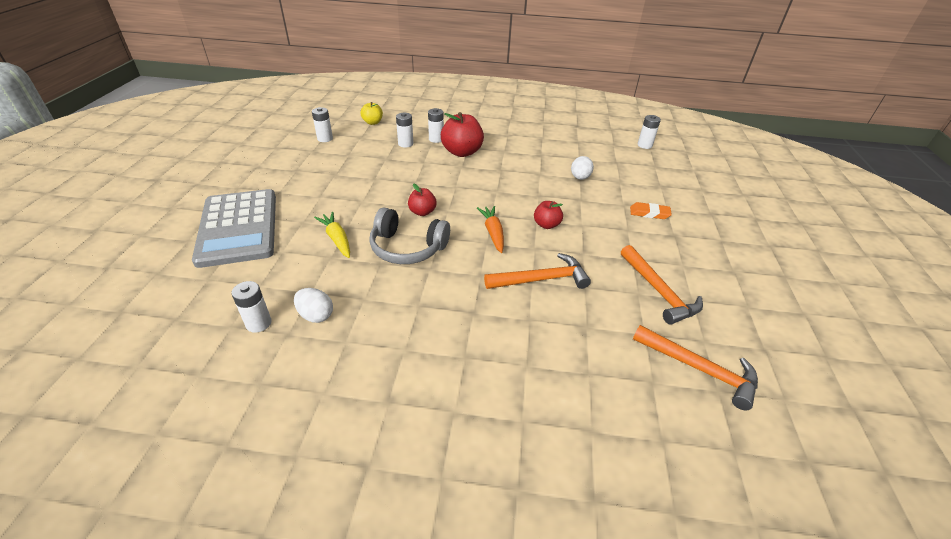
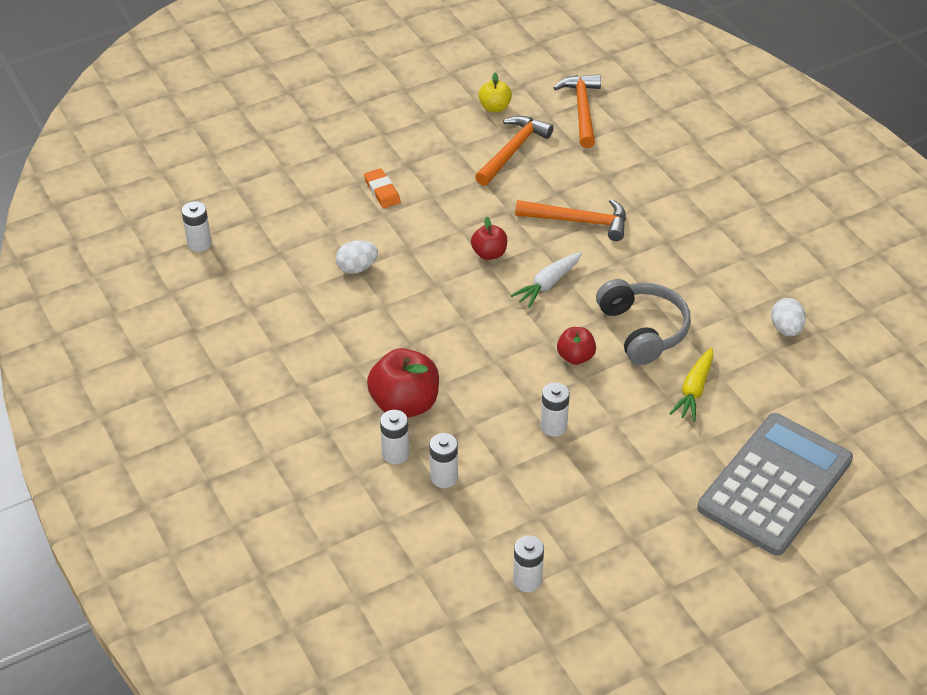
camera: 125 degrees left, 5 degrees up
white battery [231,281,271,333] -> white battery moved to [540,382,570,436]
yellow apple [361,102,383,125] -> yellow apple moved to [478,73,512,112]
orange carrot [477,206,504,253] -> white carrot [511,252,582,308]
orange hammer [484,253,591,289] -> orange hammer turned 150 degrees clockwise [515,199,626,241]

